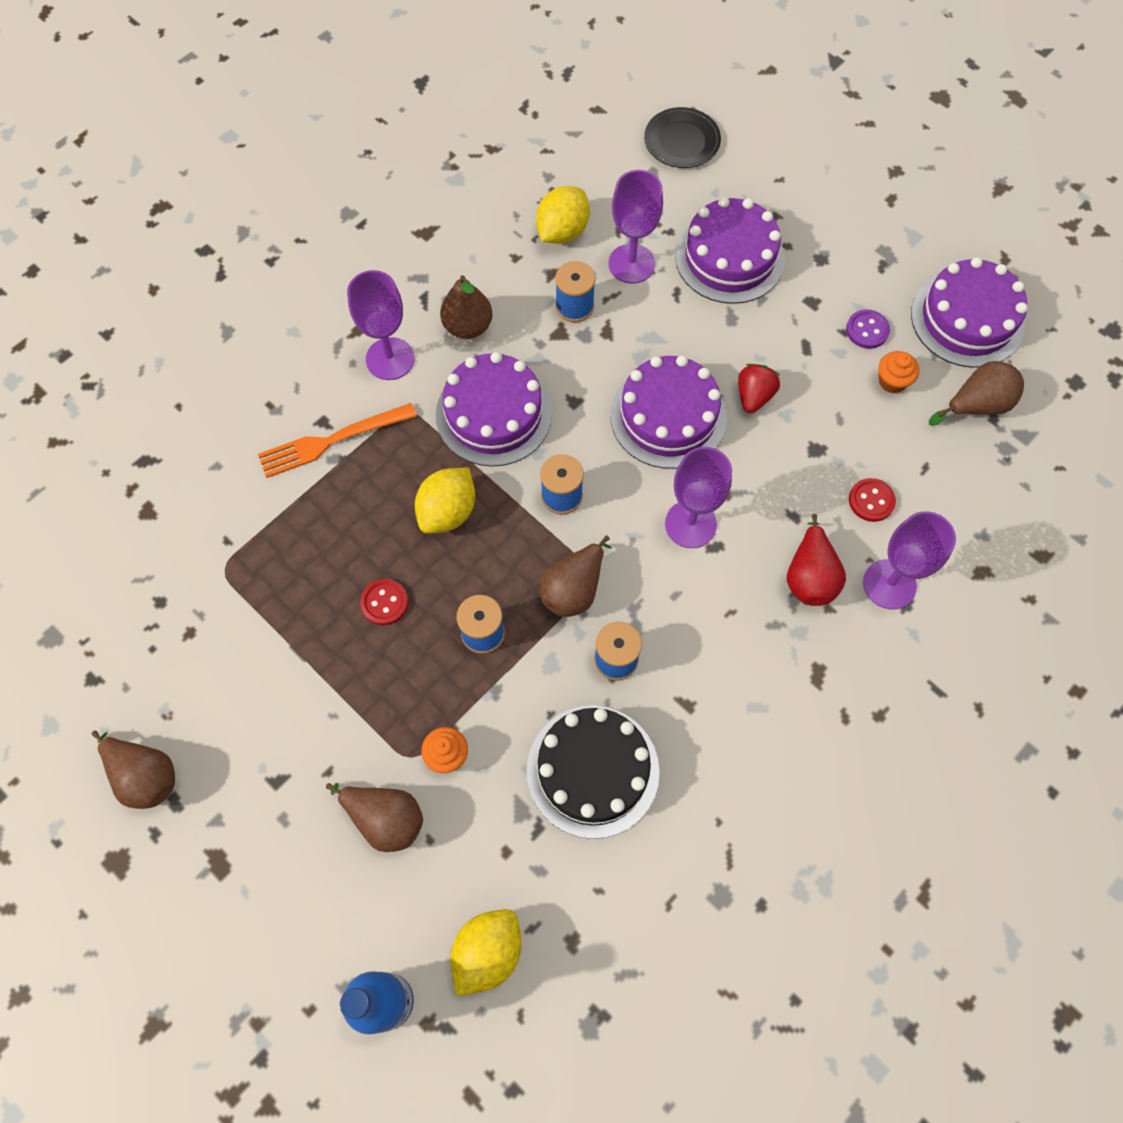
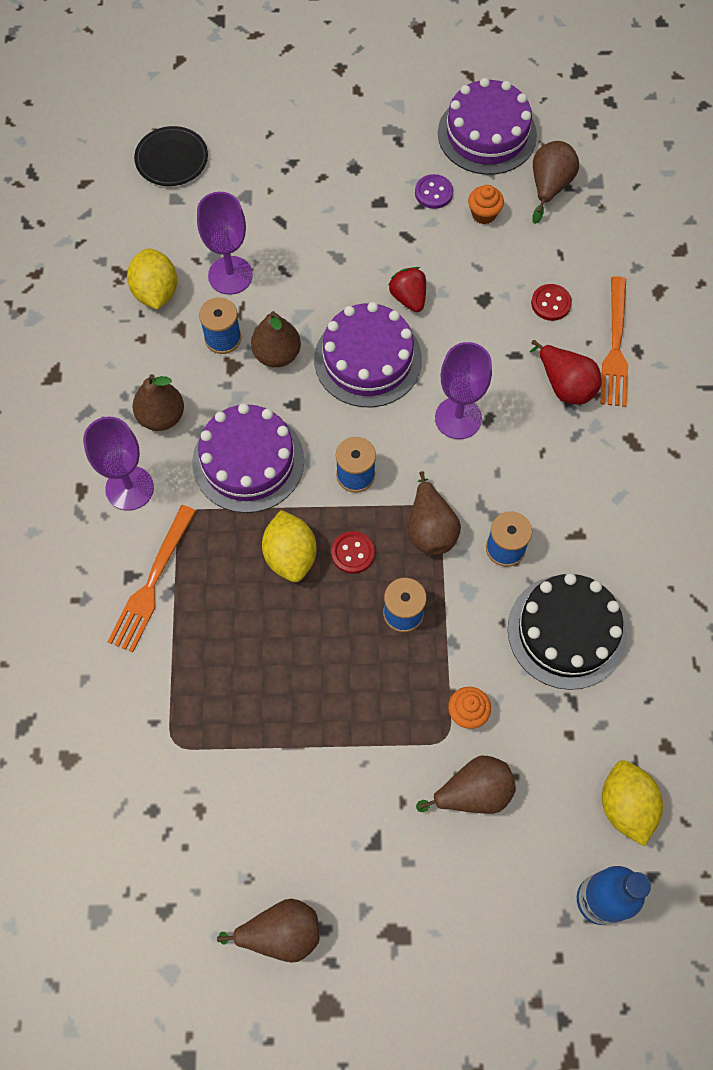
camera: 45 degrees left, 0 degrees up
red button [360,579,408,625] -> red button moved to [331,531,375,574]
purple cake [675,197,785,304] -> none
purple goblet [863,511,956,609] -> orange fork [601,276,628,407]
none -> brown pear [251,311,301,367]

